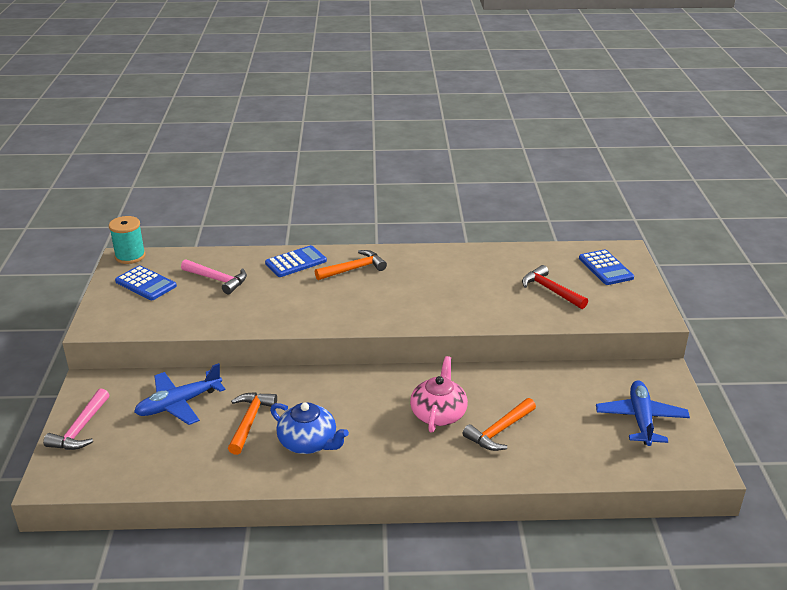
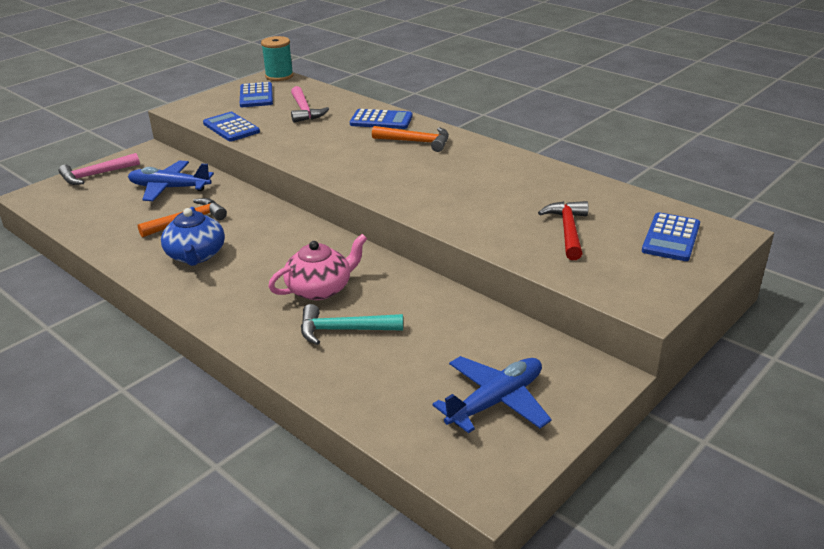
camera: 45 degrees right, 0 degrees up
orange hammer [462,398,536,451] -> turquoise hammer [301,304,403,345]
none -> blue calculator [203,112,260,142]

